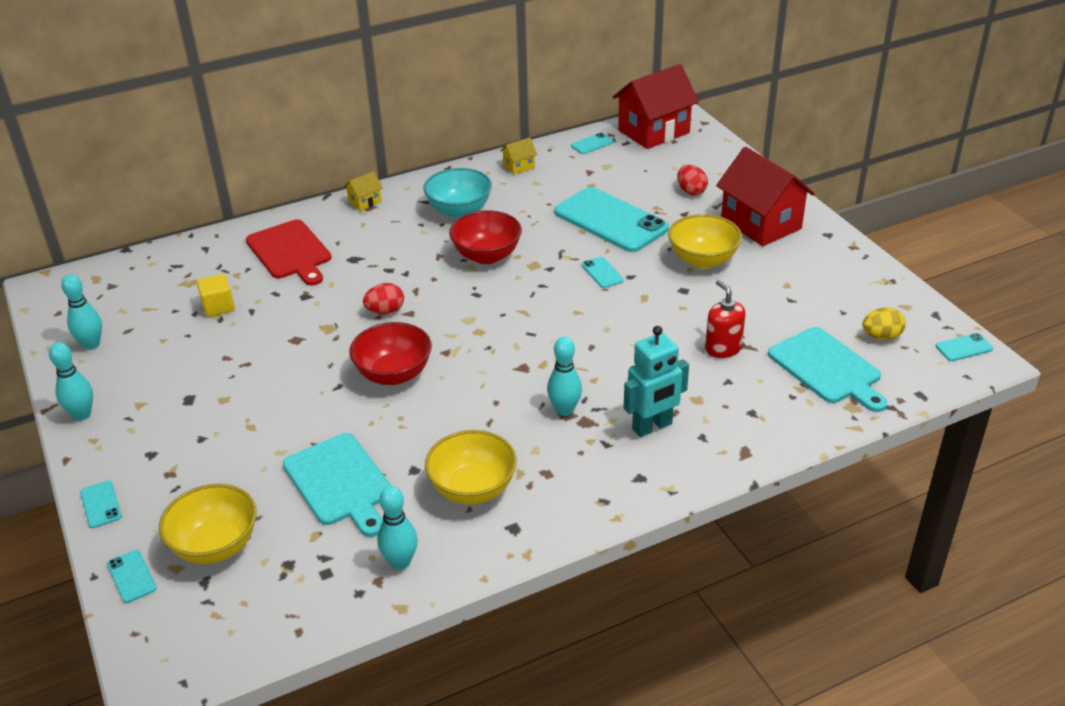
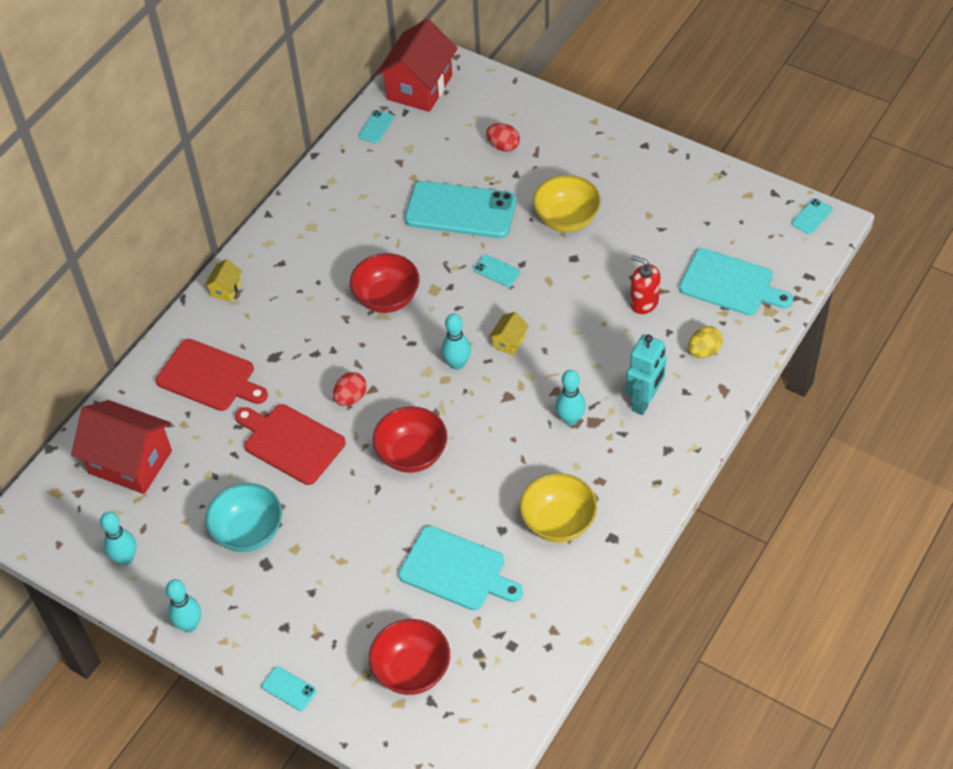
camera: 30 degrees left, 15 degrees up
turquoise phone [107,550,157,603] -> none
yellow bowl [159,484,257,564] -> red bowl [369,619,450,695]
yellow cube [197,274,235,317] -> none
turquoise bowling pin [377,486,418,570] -> turquoise bowling pin moved to [441,313,471,370]
turquoise bowl [423,168,492,218] -> turquoise bowl moved to [206,483,282,552]
yellow house [500,138,537,175] -> yellow house moved to [489,312,529,355]
red house [716,147,815,246] -> red house moved to [71,400,172,494]
yellow egg [862,307,906,340] -> yellow egg moved to [688,326,722,358]
none -> red cutting board [235,404,346,485]

